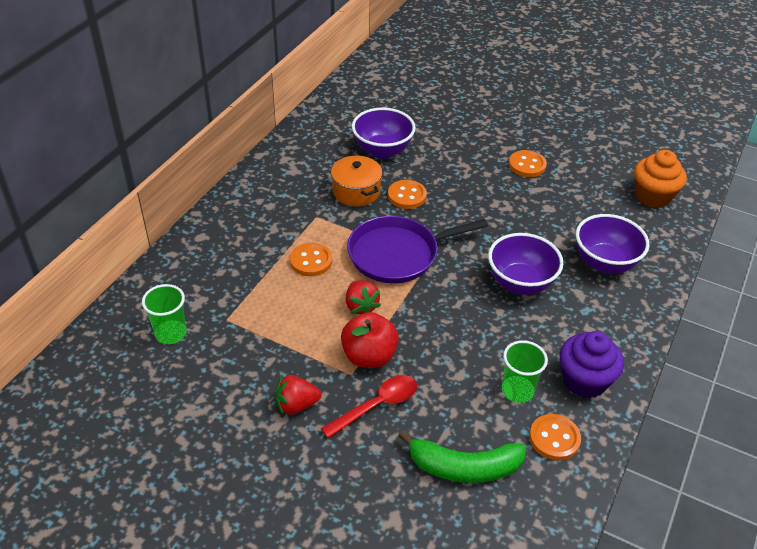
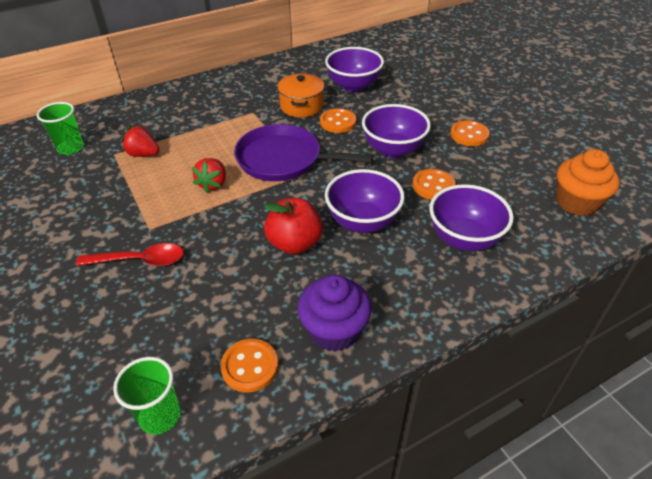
camera: 35 degrees right, 0 degrees up
red strawberry [275,375,321,415] -> red strawberry moved to [122,125,160,157]
orange button [290,243,332,276] -> orange button moved to [413,169,456,200]
red apple [341,312,399,368] -> red apple moved to [264,198,323,254]
green banana [399,430,526,483] -> none
green cup [502,340,548,403] -> green cup moved to [113,357,180,435]
none -> purple bowl [362,104,431,158]

